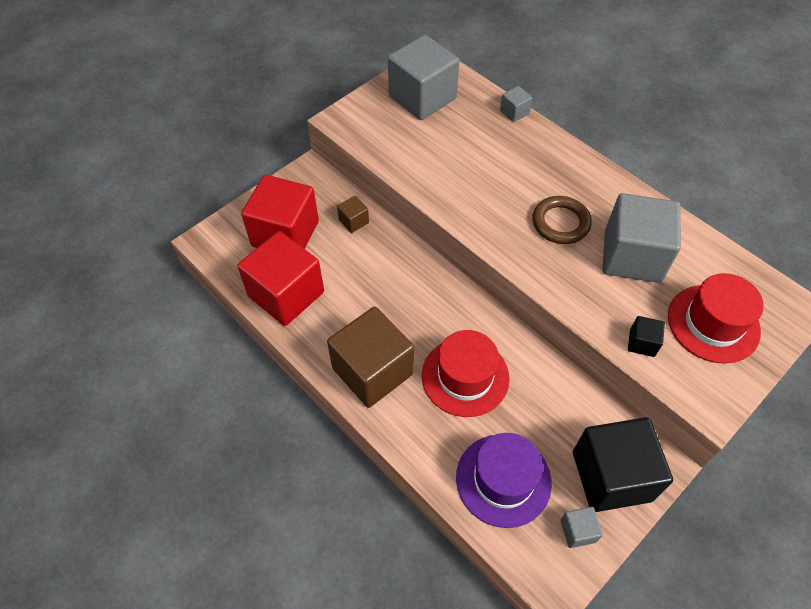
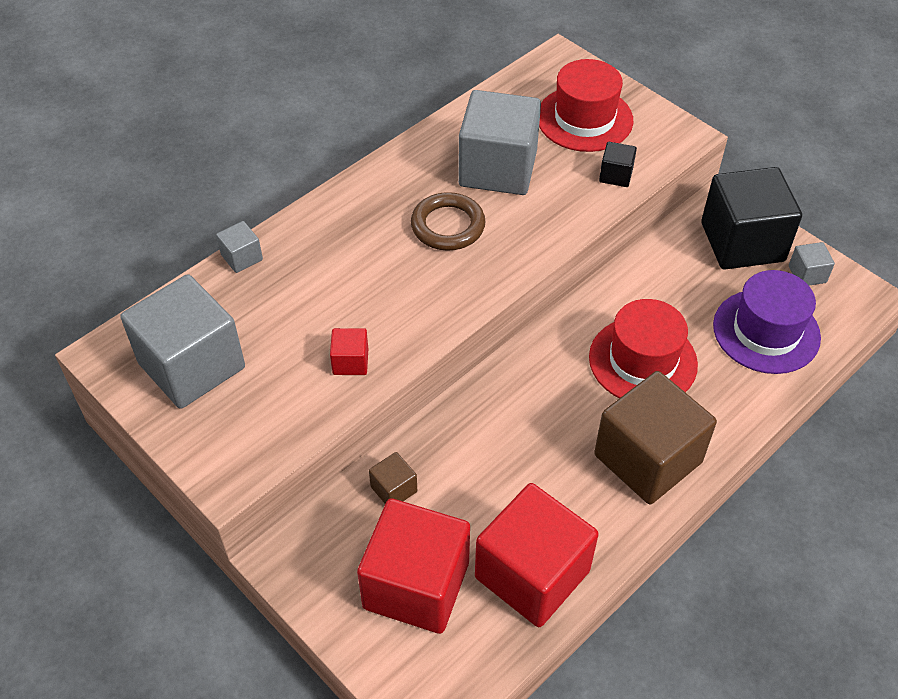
camera: 90 degrees left, 5 degrees down
none -> red cube [330,328,368,375]

